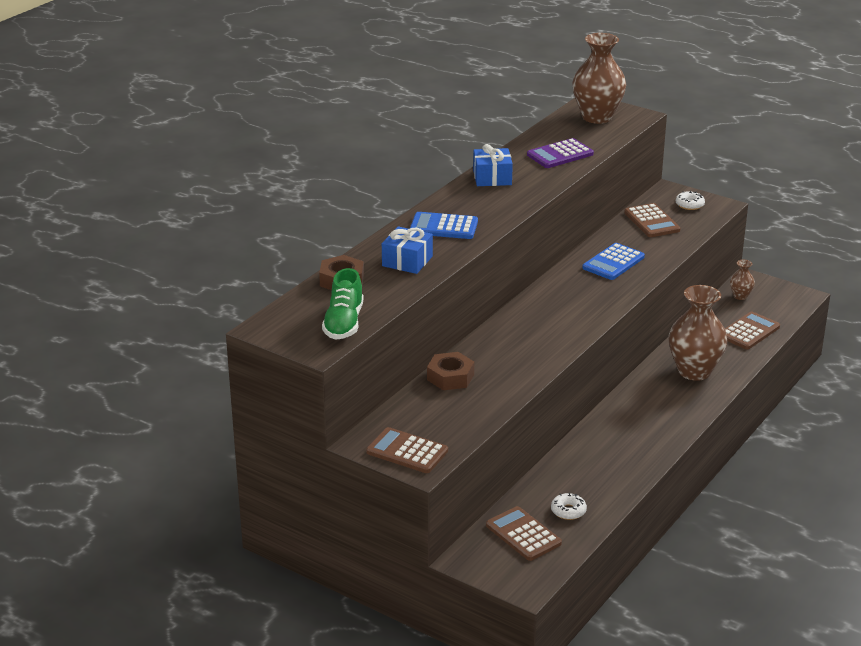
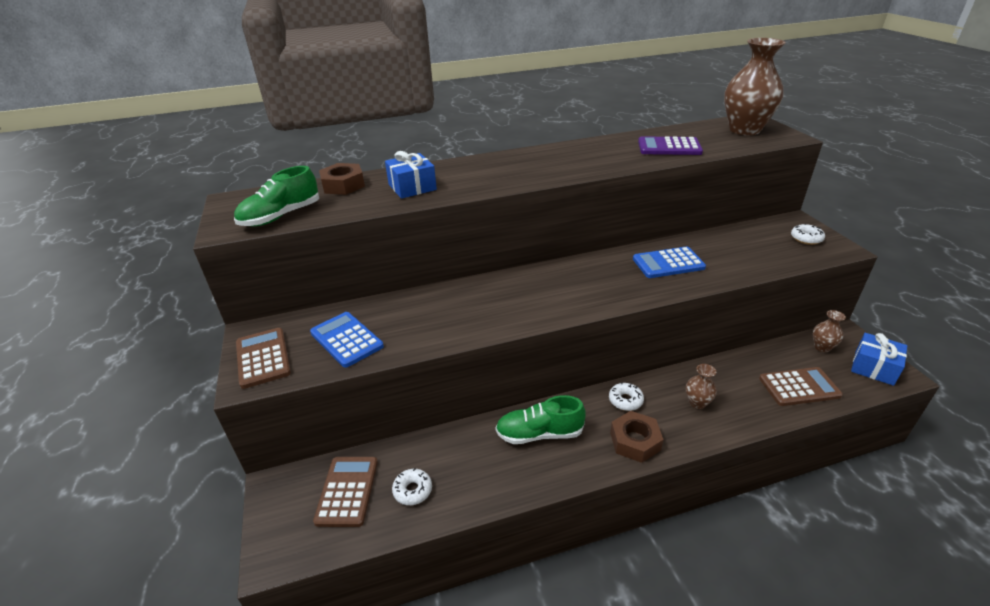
camera: 40 degrees right, 5 degrees up
blue calculator [410,212,478,239] -> blue calculator moved to [310,312,384,368]
brown nut [427,352,474,390] -> brown nut moved to [610,411,664,463]
blue gift [473,144,513,186] -> blue gift moved to [851,333,907,386]
brown calculator [624,203,681,237] -> none
brown vase [668,285,728,381] -> brown vase [686,364,717,409], size x0.46
none -> green shoe [495,395,586,444]
none -> white donut [609,382,644,411]

